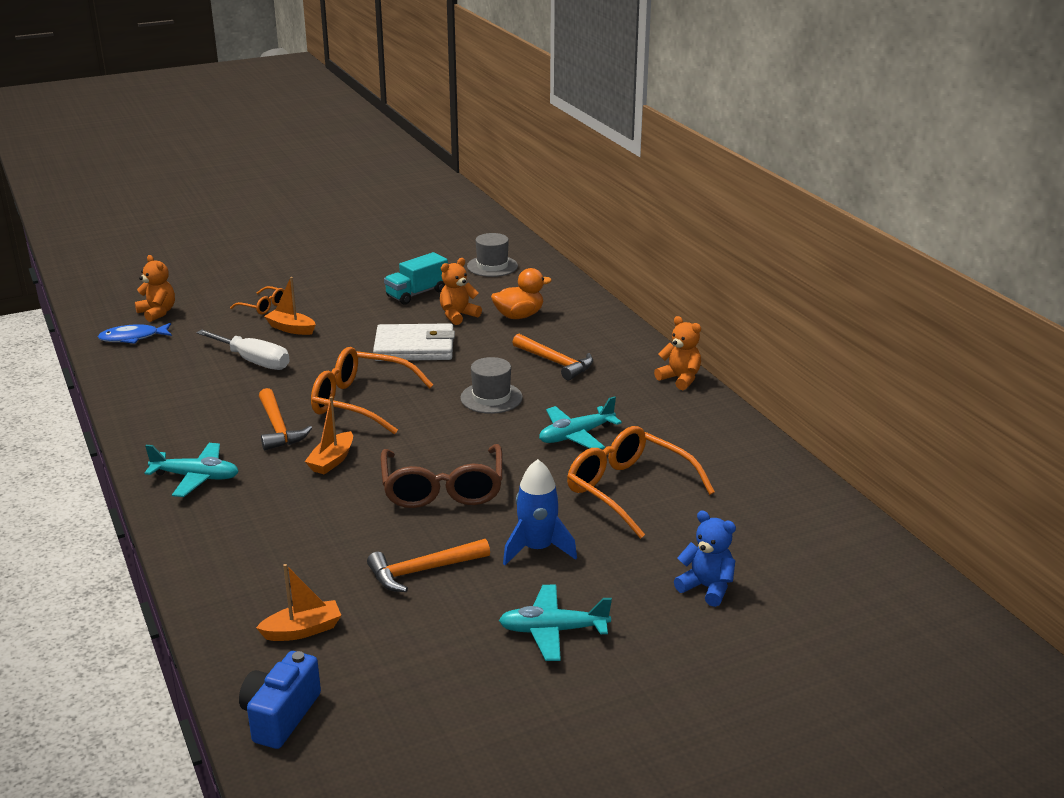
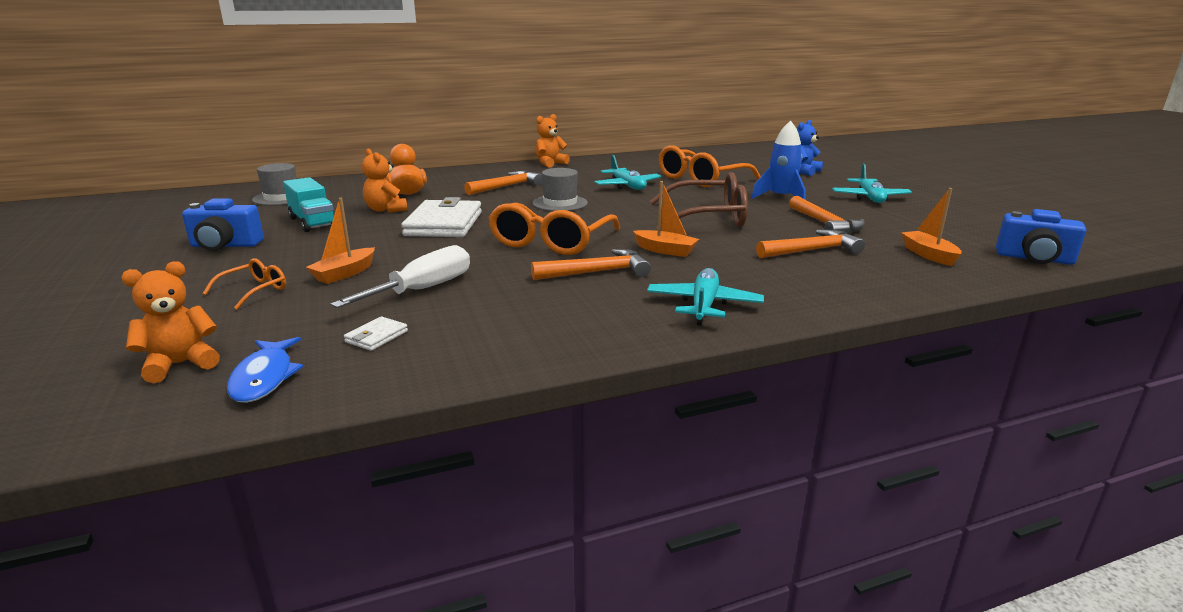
camera: 85 degrees left, 5 degrees down
none -> blue camera [182,199,264,251]
none -> white wallet [344,316,408,351]
none -> orange hammer [756,230,865,258]

